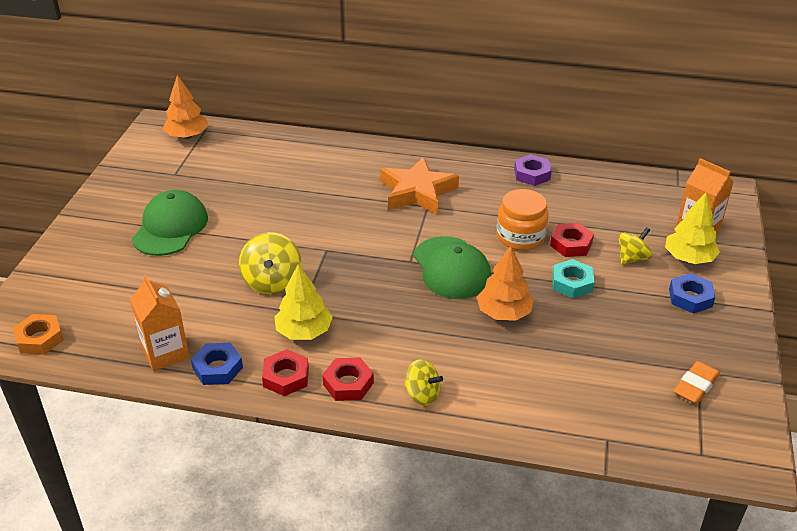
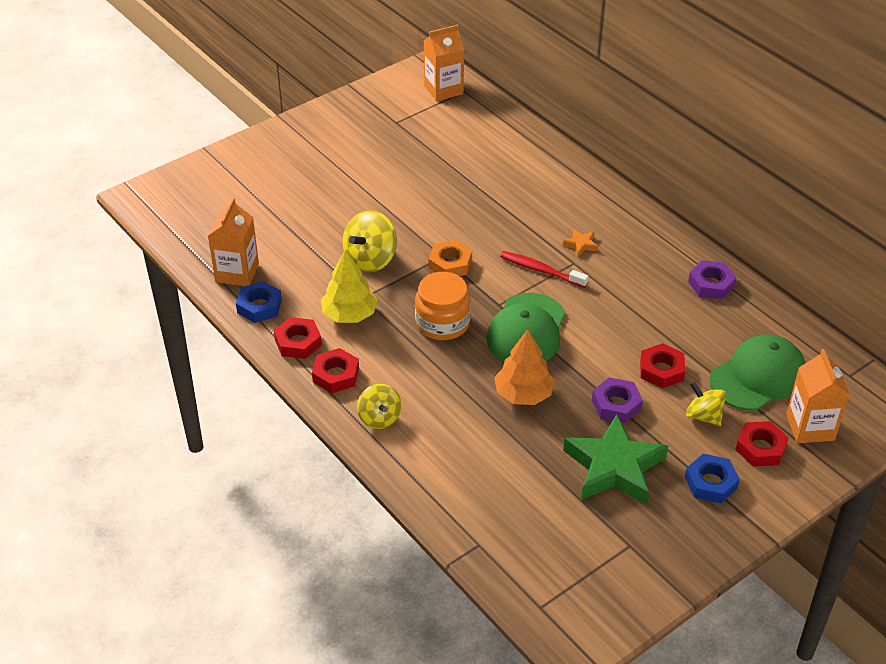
camera: 40 degrees right, 5 degrees up
orange nut [13,314,64,355] -> orange nut moved to [429,240,472,276]
green cap [132,190,208,256] -> green cap moved to [709,334,805,410]
orange tree [163,75,209,139] -> orange carton [424,24,464,101]
orange star [381,157,459,214] -> orange star [563,229,598,257], size x0.40
orange jar [497,189,549,251] -> orange jar moved to [415,272,471,340]
turquoise nut [552,259,594,298] -> purple nut [592,377,643,423]
yellow spinning top [619,227,653,265] -> yellow spinning top turned 135 degrees counterclockwise [686,382,726,426]
yellow tree [665,193,720,264] -> red nut [735,421,789,467]
orange eraser [674,361,720,404] -> none
none -> red toothbrush [500,251,589,288]
none -> green star [563,414,668,505]

